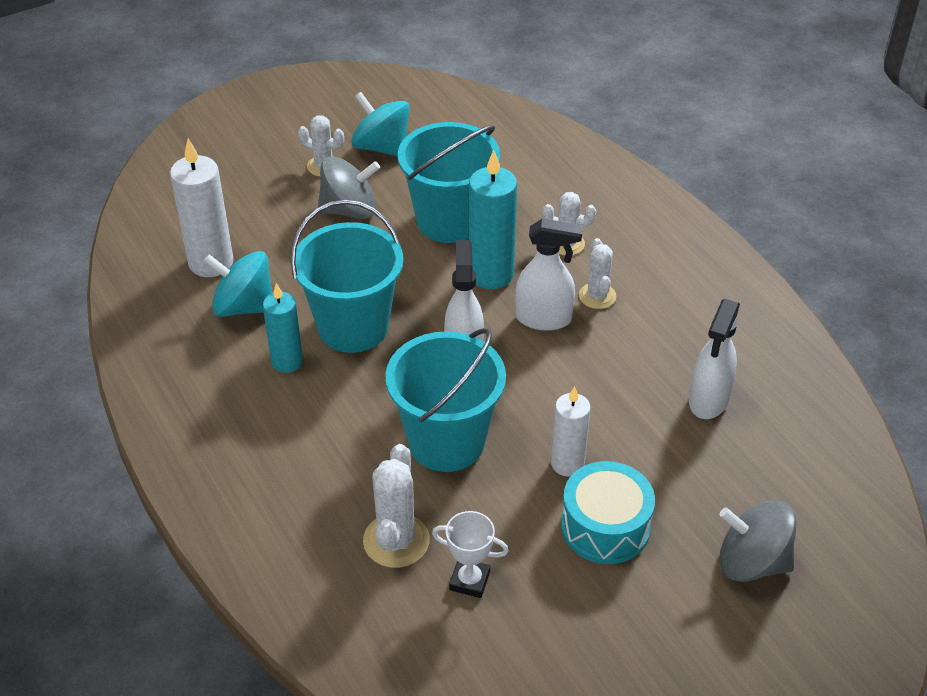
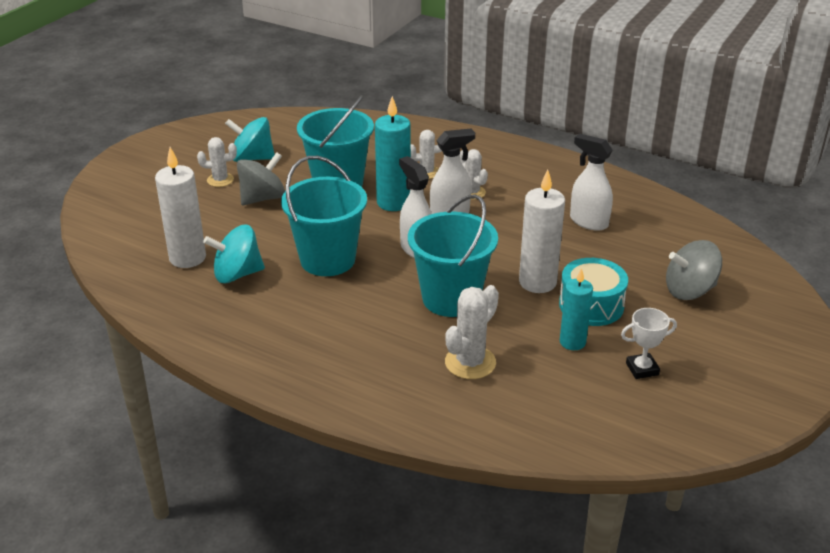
camera: 30 degrees left, 10 degrees down
turquoise candle [263,283,303,373] -> turquoise candle moved to [560,268,593,350]
white cactus [363,444,430,568] -> white cactus turned 60 degrees clockwise [445,285,499,379]
white trophy [432,511,509,598] -> white trophy moved to [621,308,677,379]
white candle [551,386,591,477] -> white candle [519,169,565,293], size x1.53
white spray bottle [689,299,740,419] -> white spray bottle turned 135 degrees clockwise [570,134,613,231]

